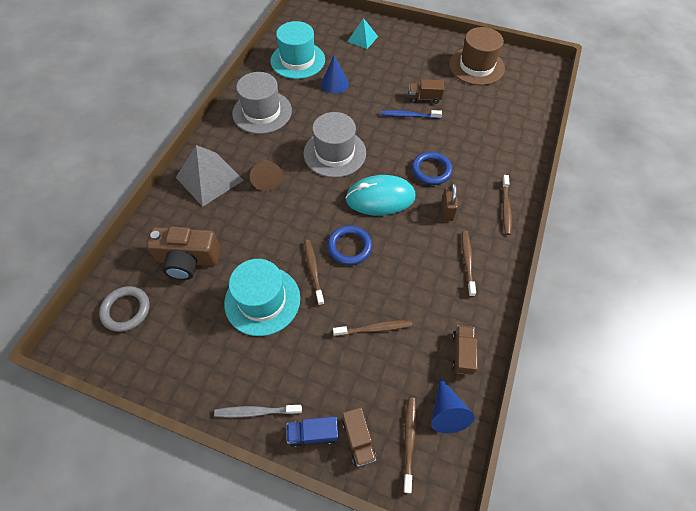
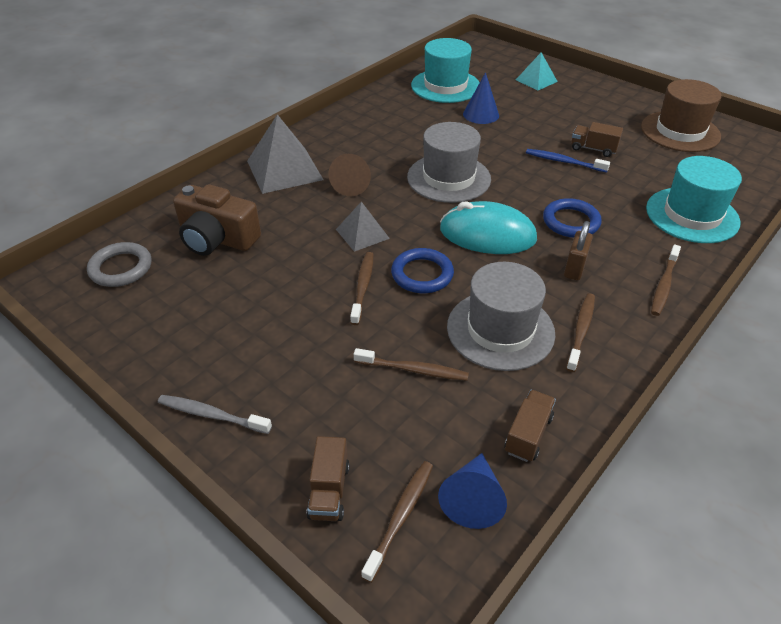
camera: 20 degrees right, 15 degrees down
turquoise hat [224,259,300,336] -> turquoise hat moved to [646,156,742,243]
grey hat [232,72,292,134] -> grey hat moved to [447,262,555,371]
blue truck [287,416,339,448] -> none
none -> grey pyramid [336,202,390,252]

